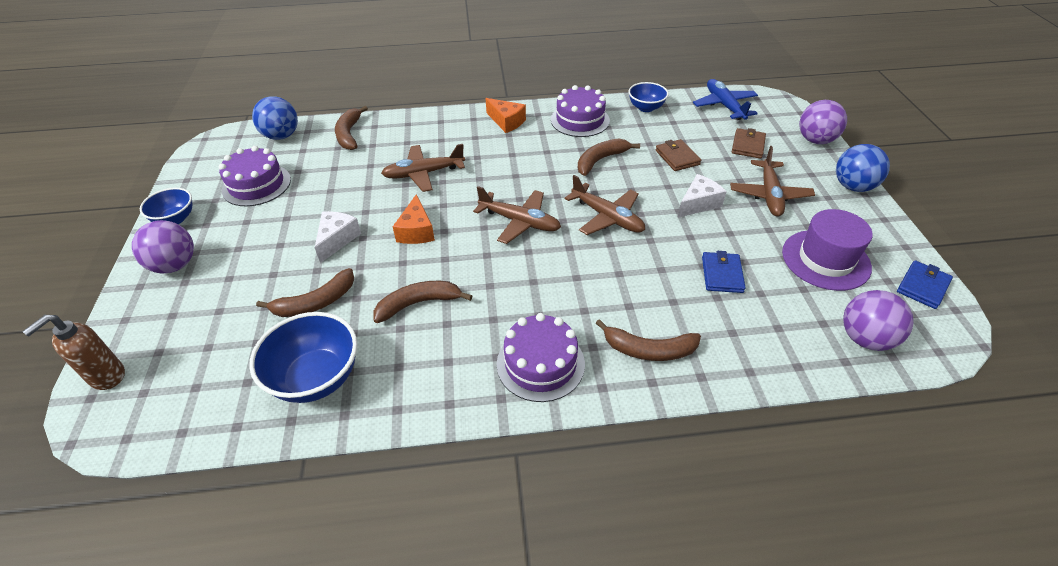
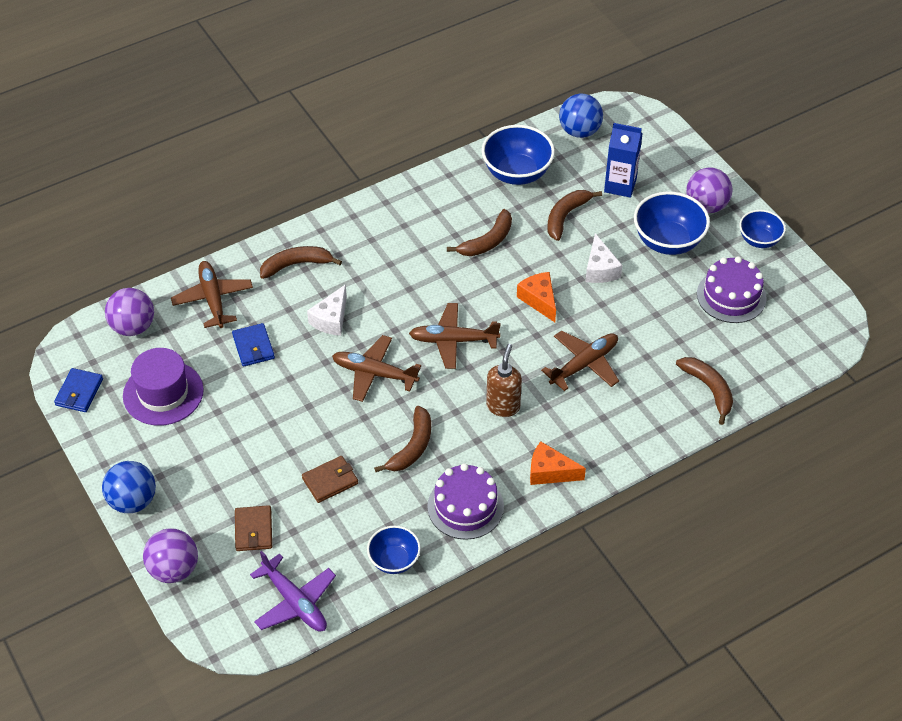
camera: 155 degrees right, 5 degrees up
brown soap dispenser [22,315,125,390] -> brown soap dispenser moved to [486,344,522,417]
blue ball [252,96,298,140] -> blue ball moved to [559,94,603,138]
purple cake [497,313,585,402] -> none
brown wallet [655,139,701,171] -> brown wallet turned 75 degrees counterclockwise [302,456,358,503]
white cheese [677,174,727,218] -> white cheese moved to [307,284,347,336]
blue plane [693,79,758,120] -> purple plane [250,551,336,632]
brown plane [730,146,815,217] -> brown plane moved to [171,261,253,328]
none -> blue carton [604,123,643,198]
none -> blue bowl [634,192,710,255]

